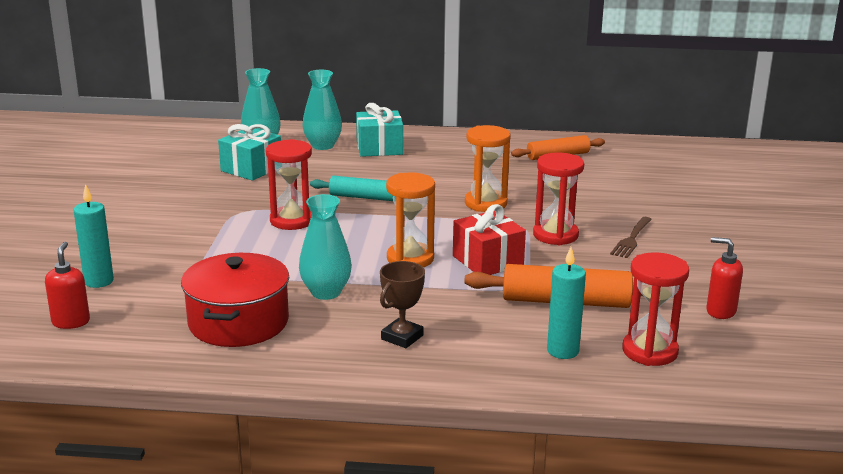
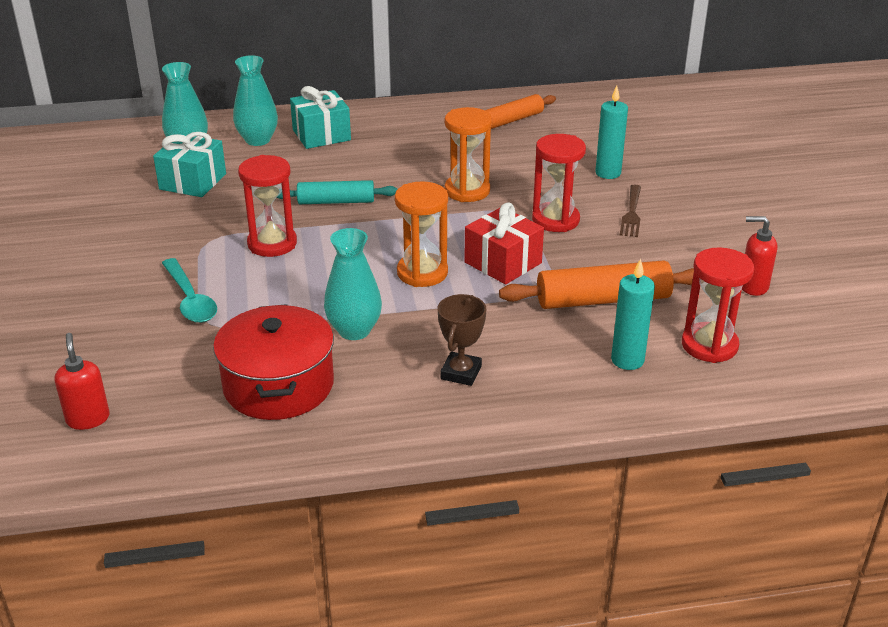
camera: 15 degrees left, 10 degrees up
turquoise candle [73,184,114,288] -> turquoise candle moved to [595,86,628,179]
none -> turquoise spoon [162,258,217,323]

